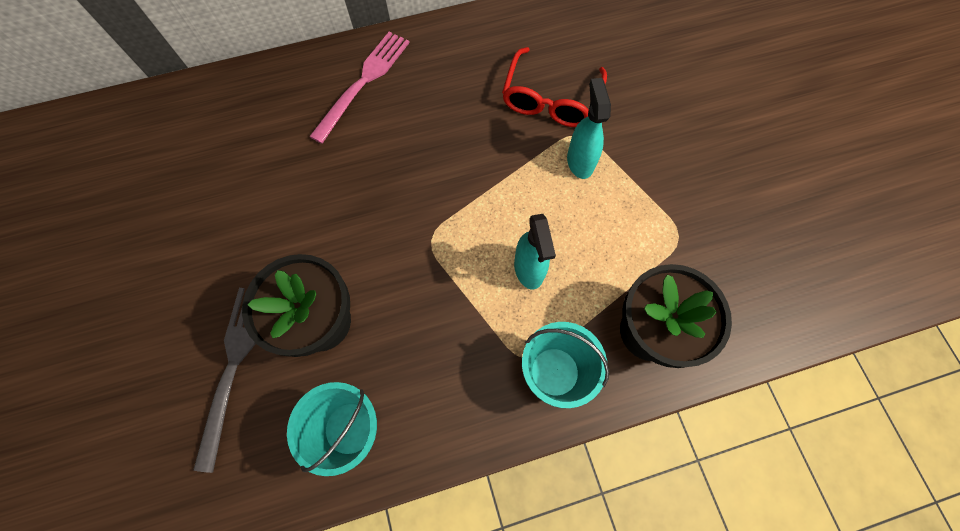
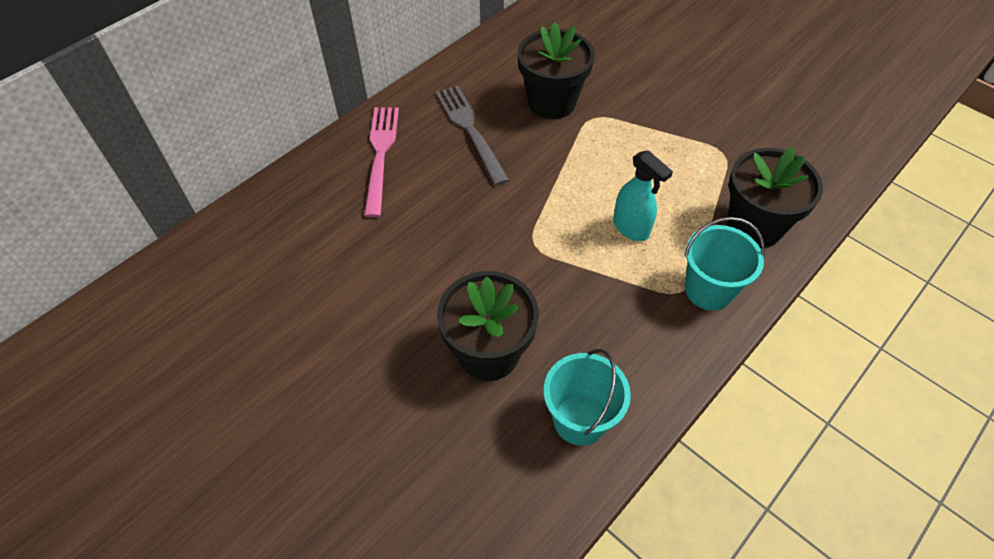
camera: 30 degrees left, 15 degrees down
grey fork [193,288,256,473] -> grey fork moved to [436,86,509,186]
red glasses [502,47,607,127] -> black flower pot [517,22,595,119]
turquoise spray bottle [567,78,611,179] -> none

